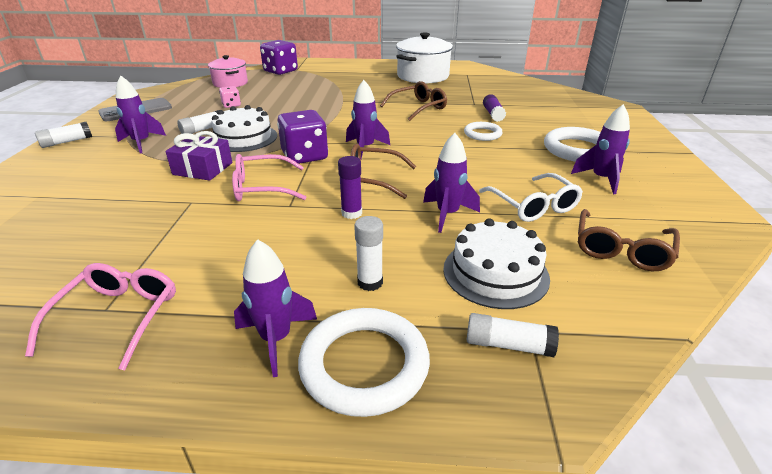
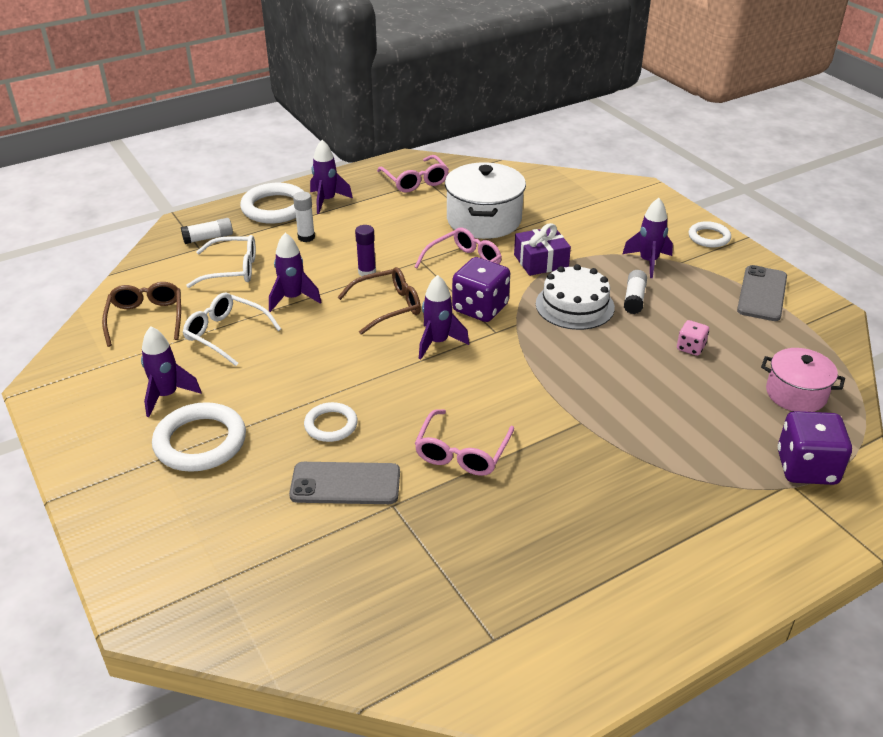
camera: 145 degrees right, 5 degrees up
white glue stick [35,122,92,148] -> white ring [688,221,731,248]
brown glasses [380,81,447,121] -> pink glasses [414,409,514,476]
white pot [396,33,453,83] -> white pot moved to [445,163,526,239]
white cake [443,219,550,309] -> white glasses [186,235,256,288]
purple glue stick [483,94,506,122] -> grey phone [289,462,400,504]

